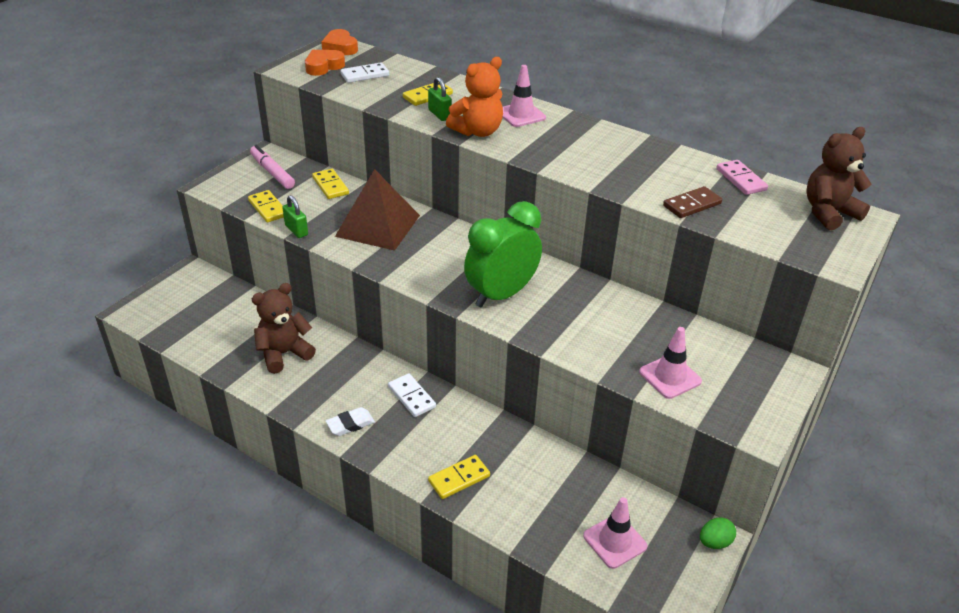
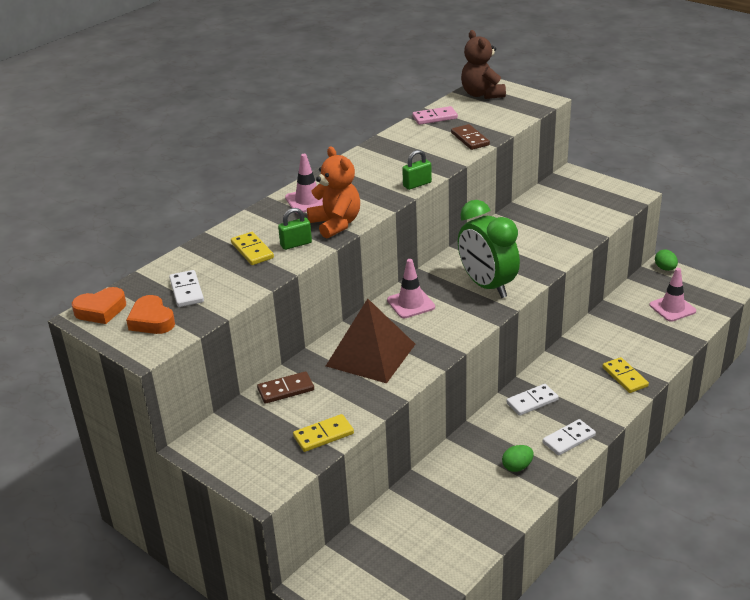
camera: 80 degrees left, 5 degrees down
pink marker [250,145,295,189] -> none
brown teddy bear [252,283,316,374] -> none
green padlock [282,195,308,238] -> green padlock moved to [402,150,432,190]
yellow domino [312,169,349,199] -> brown domino [257,371,314,404]
white eraser [326,407,375,436] -> white domino [543,419,596,456]
pink traffic cone [639,327,702,399] -> pink traffic cone moved to [387,259,435,318]
none -> green egg [502,445,534,472]

